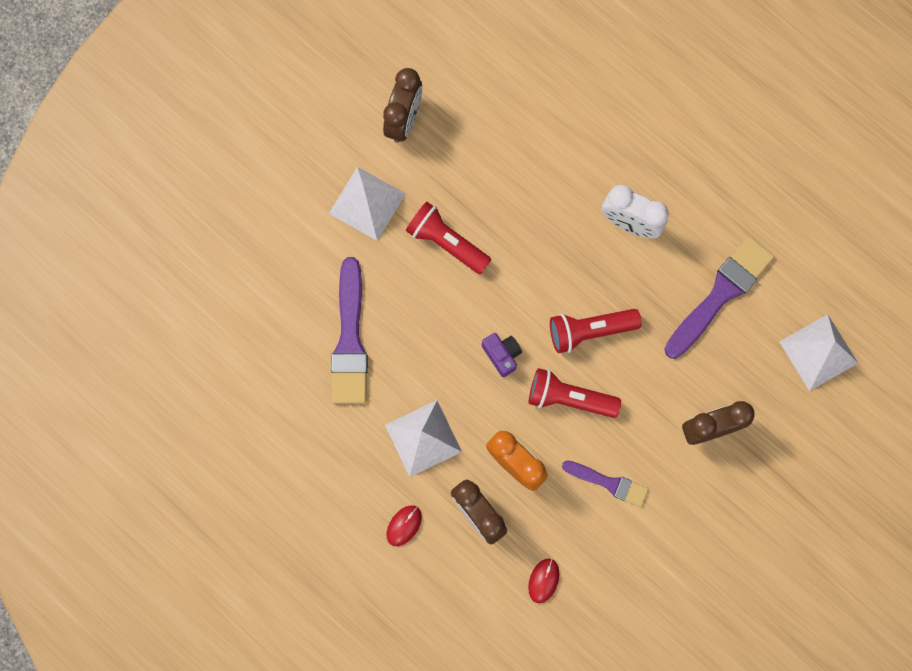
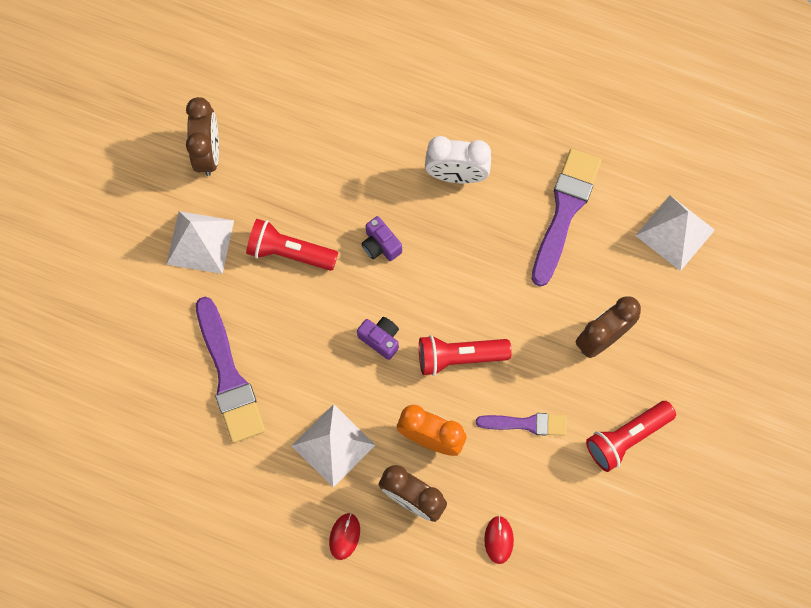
camera: 20 degrees left, 5 degrees down
red flashlight [550,309,642,353] -> red flashlight moved to [586,401,676,472]
none -> purple camera [361,216,402,261]

